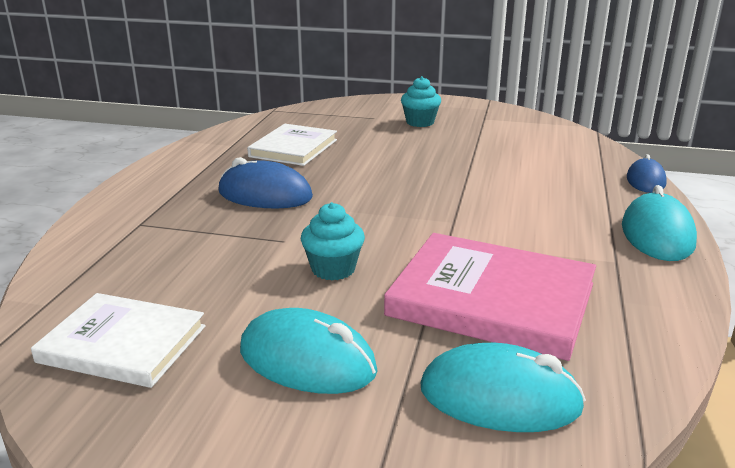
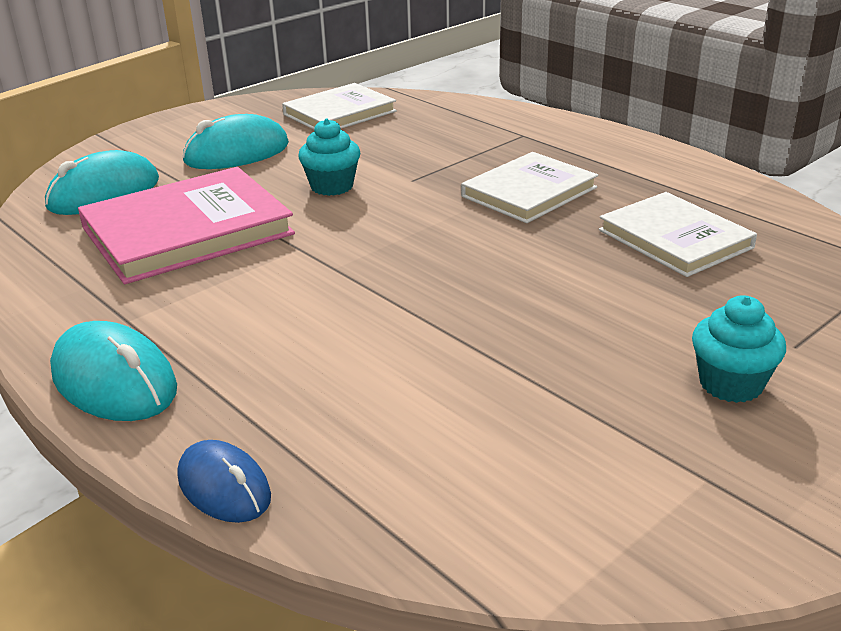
camera: 125 degrees right, 5 degrees up
blue mouse [218,157,313,209] -> white book [461,152,598,223]

